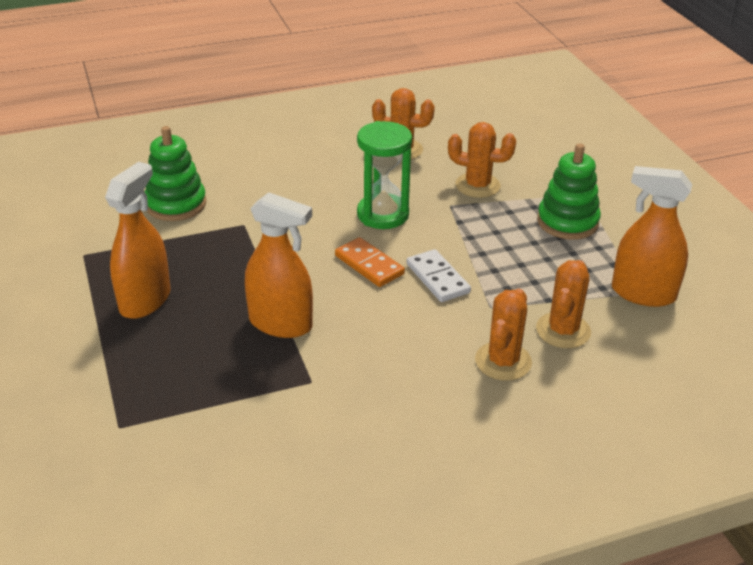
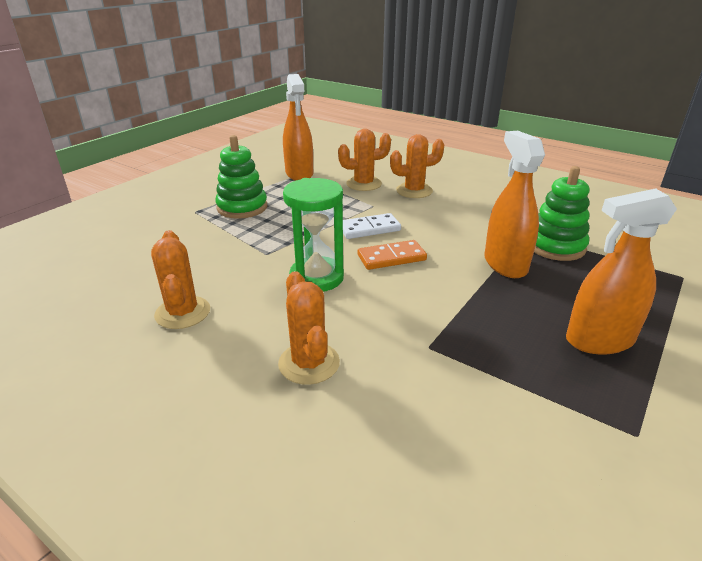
camera: 125 degrees left, 5 degrees down
green stacking toy [145,126,206,221] -> green stacking toy moved to [534,166,590,261]
orange domino [335,237,405,287] -> orange domino turned 60 degrees clockwise [358,240,427,270]
white domino [407,249,471,302] -> white domino turned 45 degrees clockwise [343,213,401,239]
orange cactus [448,122,516,198] -> orange cactus moved to [278,271,340,385]

